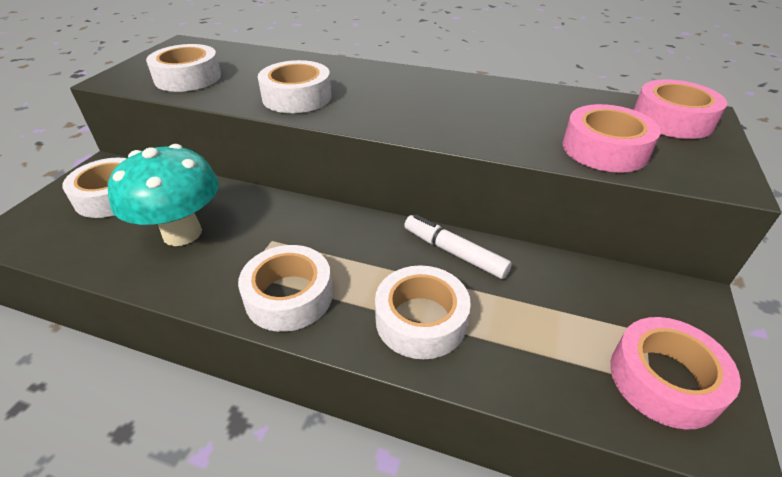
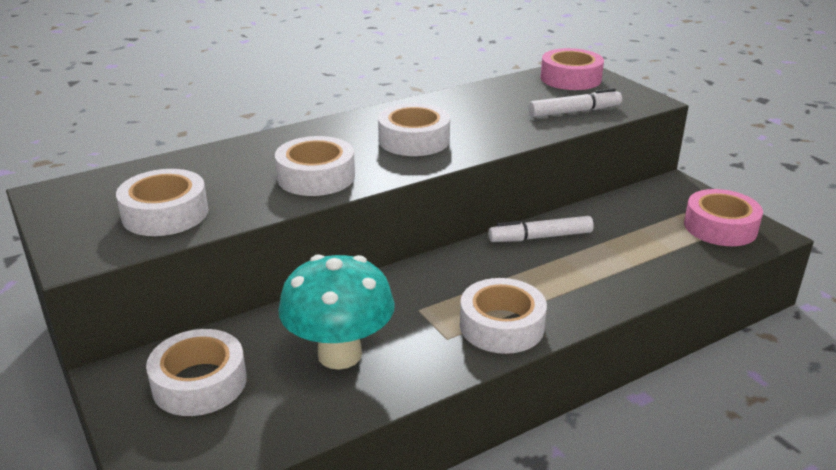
camera: 50 degrees left, 10 degrees down
white tape [375,265,471,359] -> white tape moved to [378,103,450,156]
pink tape [563,104,661,172] -> white marker [529,88,622,117]

